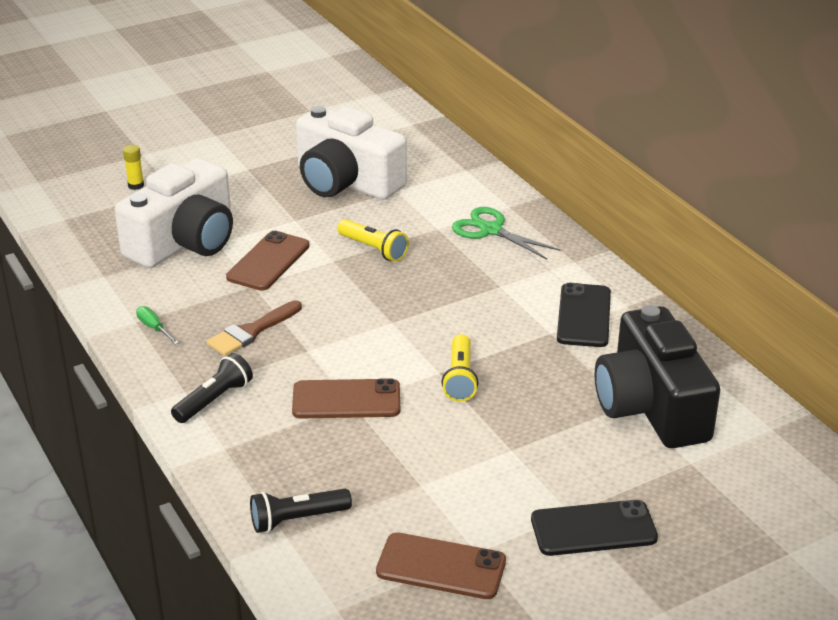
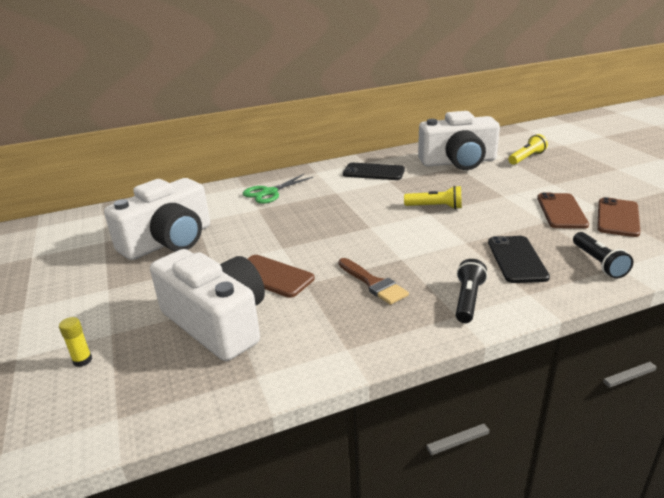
camera: 80 degrees left, 5 degrees down
green screwdriver [136,306,179,344] -> none
black flashlight [171,353,253,423] -> black flashlight turned 60 degrees clockwise [456,259,488,323]
brown phone [292,378,400,419] -> brown phone moved to [537,193,589,229]
yellow flashlight [337,219,409,262] -> yellow flashlight moved to [508,134,548,165]
black phone [531,500,658,556] -> black phone moved to [488,236,550,283]
black camera [595,305,720,448] -> white camera [418,111,500,170]

